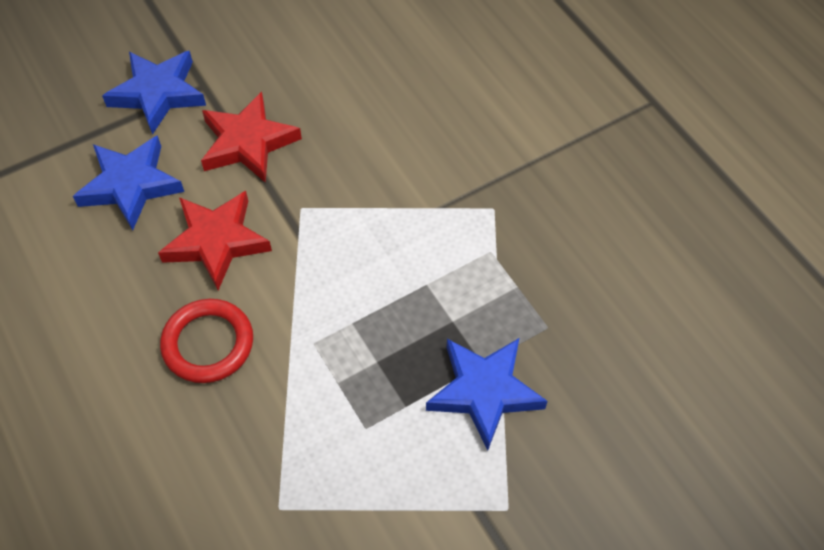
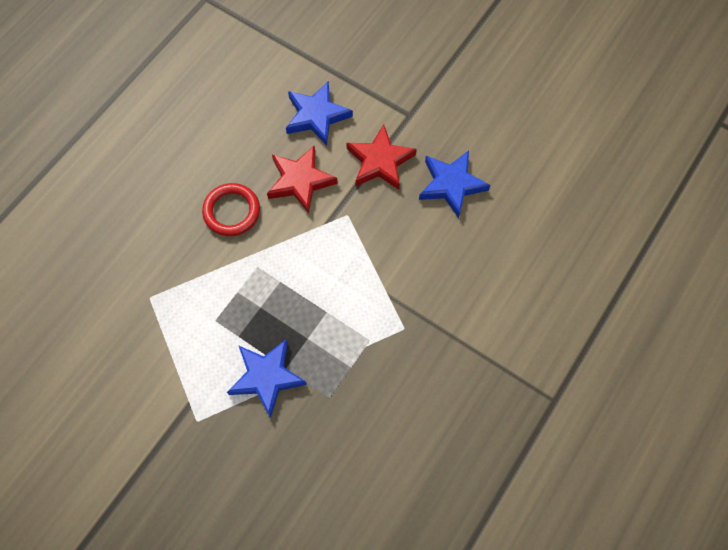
camera: 65 degrees right, 10 degrees up
blue star [102,51,206,135] -> blue star moved to [419,151,490,218]

